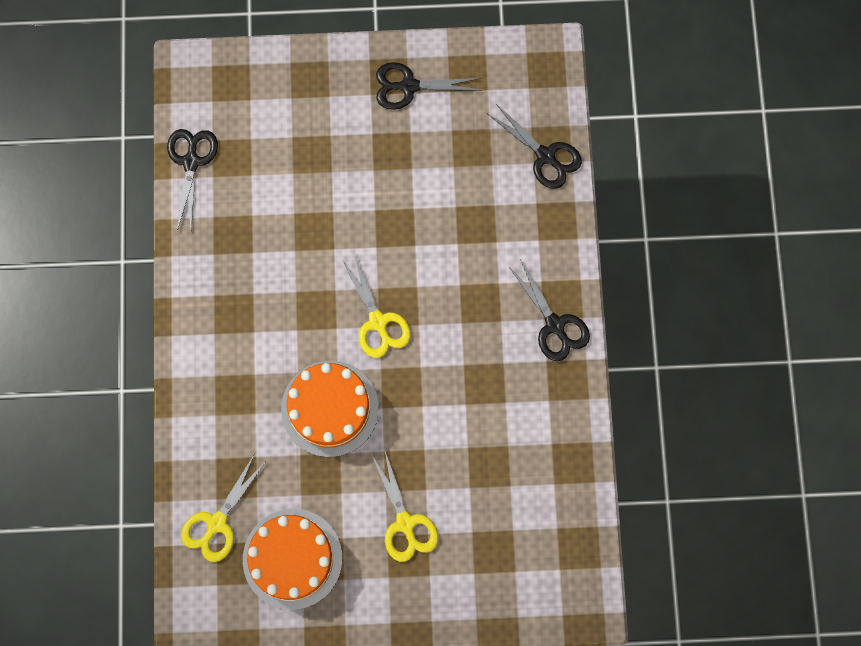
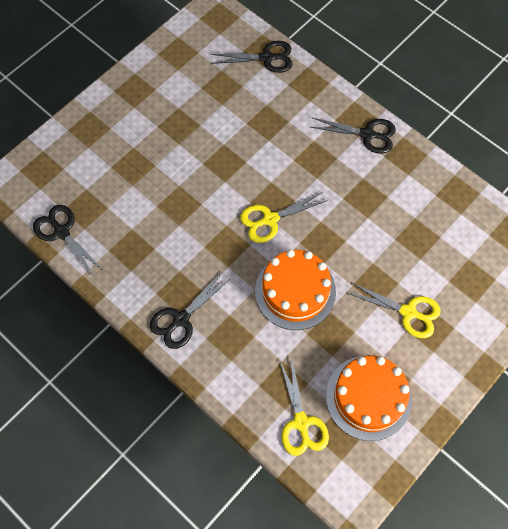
camera: 45 degrees left, 10 degrees down
yellow scissors [342,254,411,358] -> yellow scissors turned 135 degrees clockwise [240,192,328,243]
black scissors [376,62,482,110] -> black scissors moved to [150,274,230,349]

